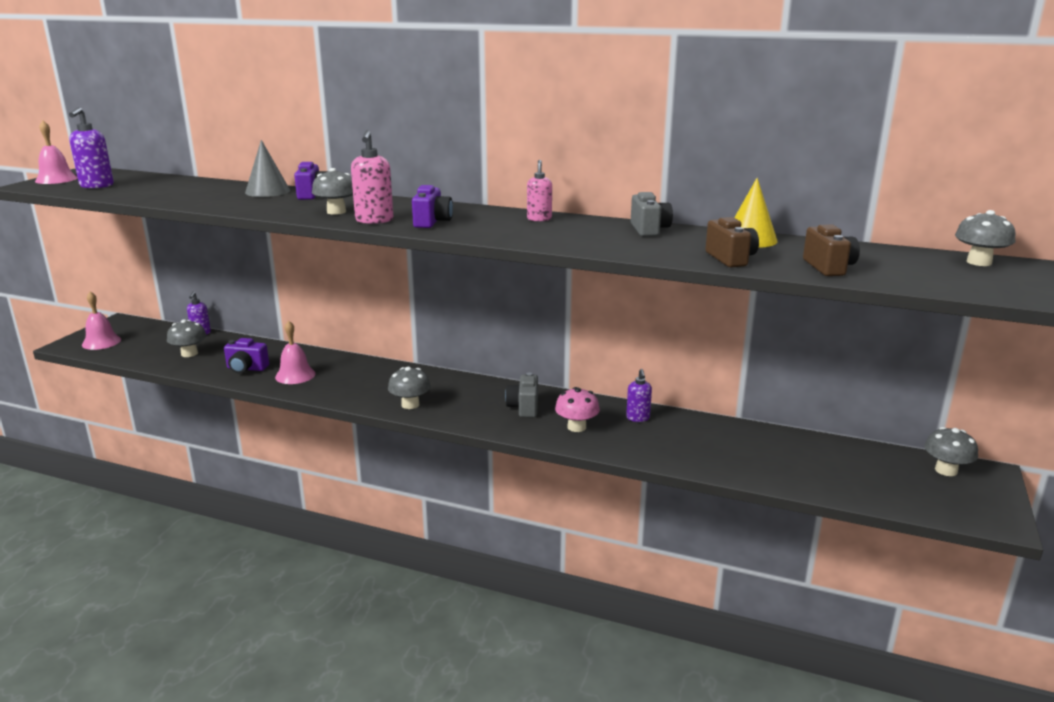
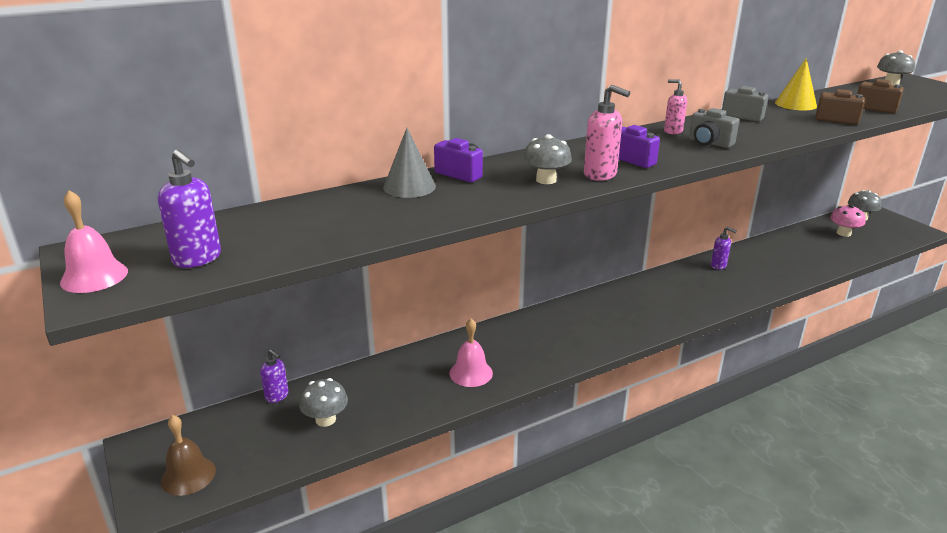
camera: 50 degrees left, 5 degrees up
pink bell [82,291,121,350] -> brown bell [161,415,216,496]
purple camera [224,338,269,373] -> none
grey mushroom [388,367,431,409] -> none
grey camera [505,373,538,417] -> grey camera moved to [689,108,739,148]
pink mushroom [555,387,600,432] -> pink mushroom moved to [830,204,866,237]

